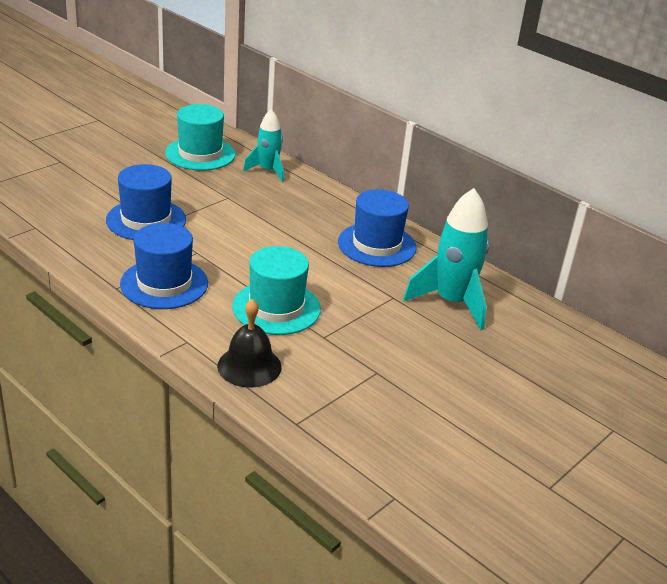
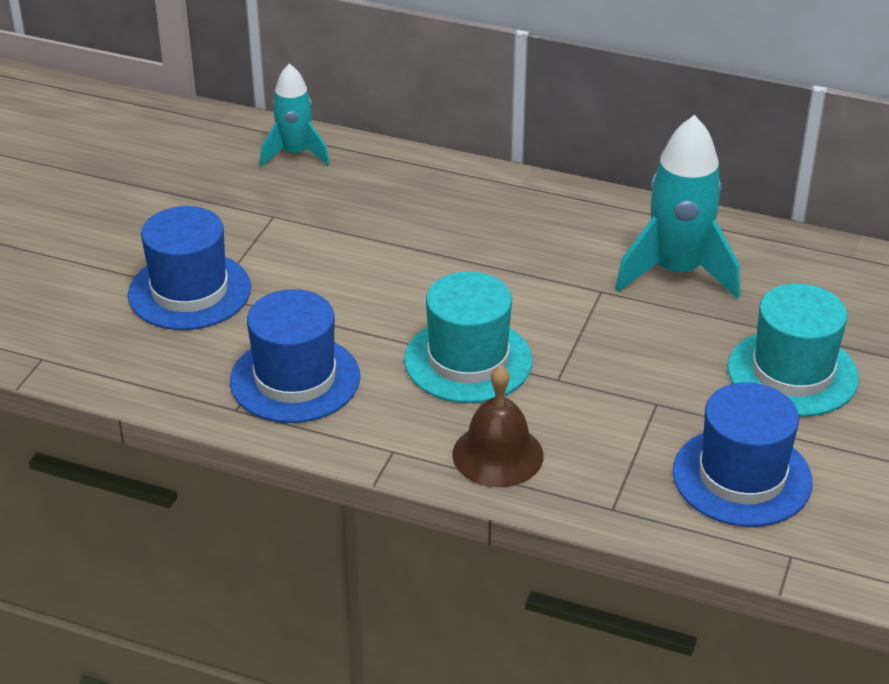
camera: 20 degrees left, 5 degrees up
turquoise hat [165,104,236,171] -> turquoise hat moved to [727,283,859,417]
black bell [217,299,282,388] -> brown bell [452,365,543,487]
blue hat [338,189,417,267] -> blue hat moved to [672,382,813,527]

